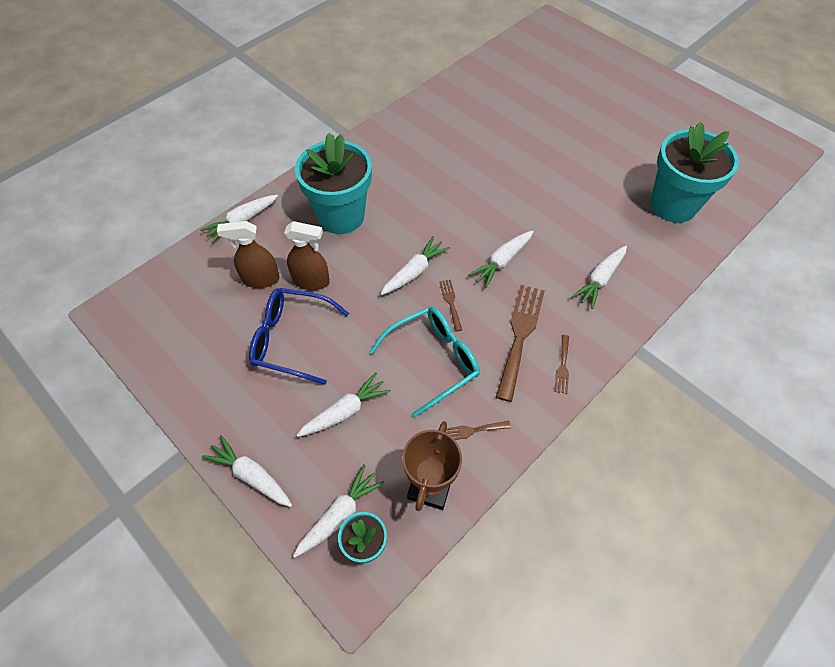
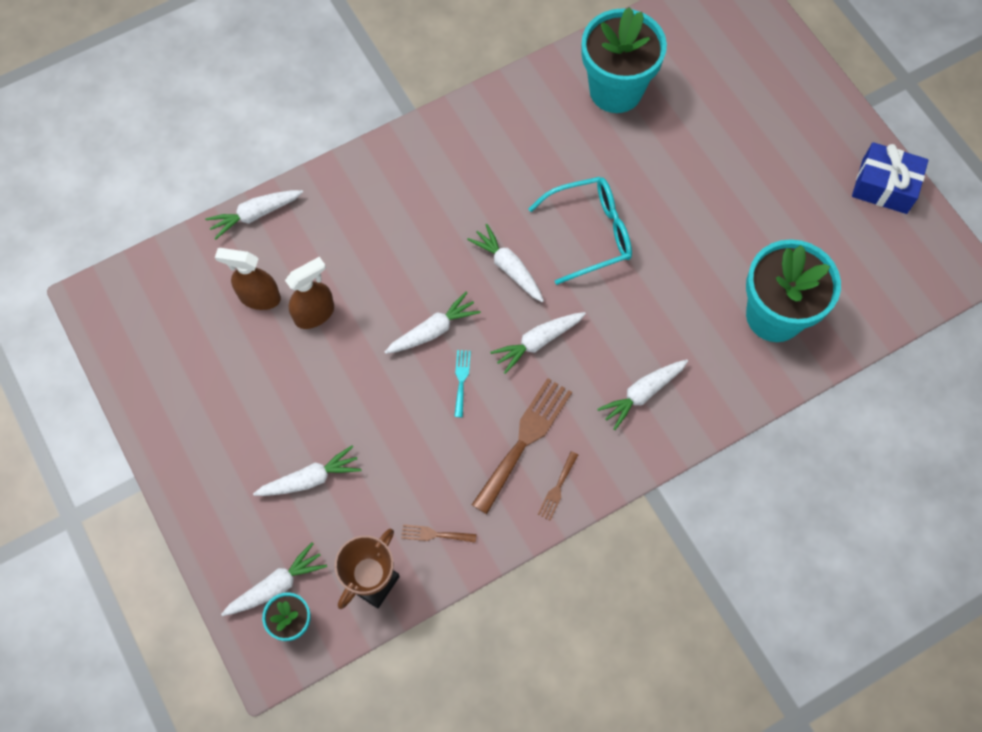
camera: 15 degrees right, 10 degrees up
white carrot [202,435,292,507] -> white carrot moved to [467,224,544,302]
blue glasses [249,288,349,385] -> none
brown spray bottle [284,221,330,290] -> brown spray bottle turned 60 degrees counterclockwise [285,257,334,329]
turquoise flower pot [295,133,372,234] -> turquoise flower pot moved to [582,7,667,113]
turquoise glasses [370,307,480,417] -> turquoise glasses moved to [528,177,632,285]
brown fork [439,279,462,331] -> turquoise fork [454,350,471,417]
none -> blue gift [852,142,928,214]

